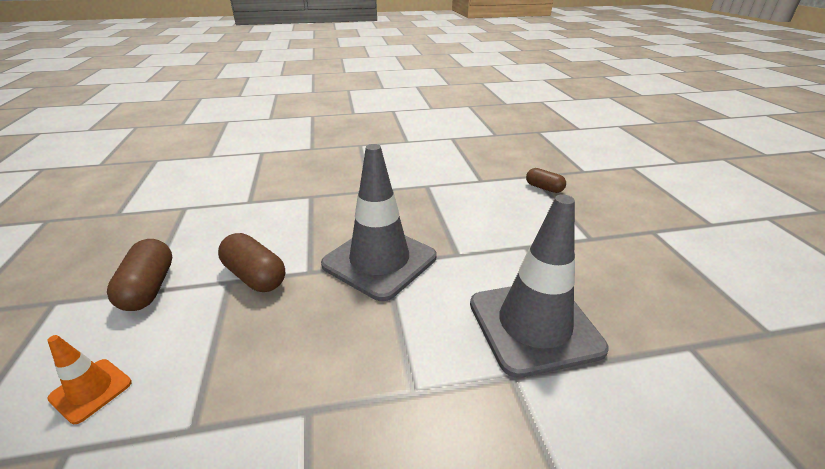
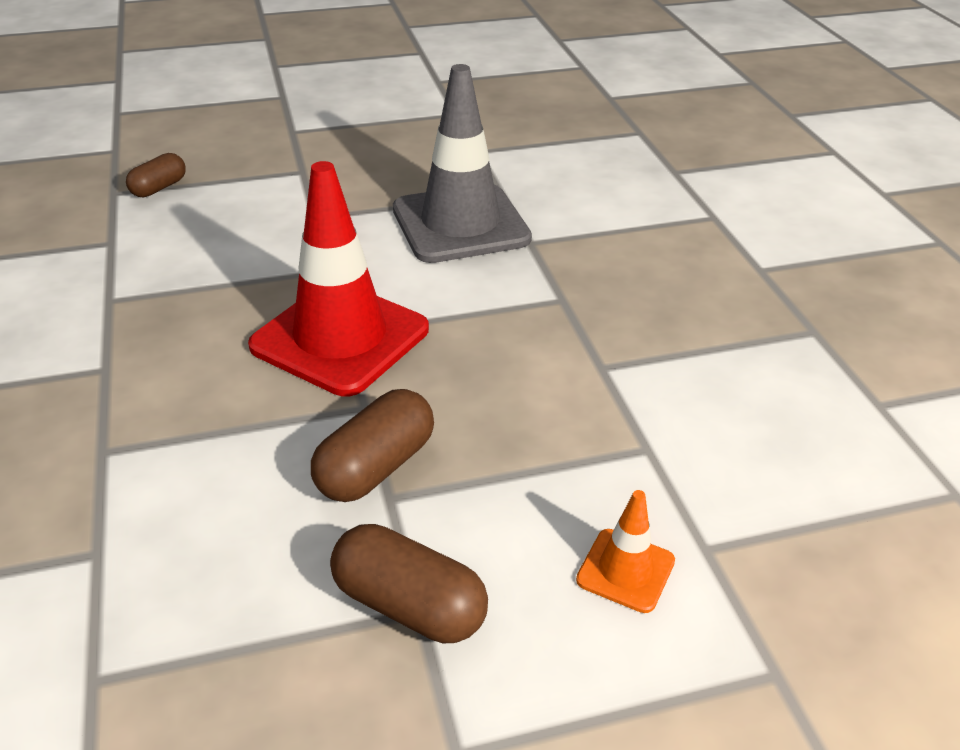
camera: 95 degrees left, 5 degrees up
brown capsule [107,239,172,311] -> brown capsule turned 45 degrees clockwise [330,524,488,643]
grey traffic cone [321,144,437,301] -> red traffic cone [248,161,429,396]

